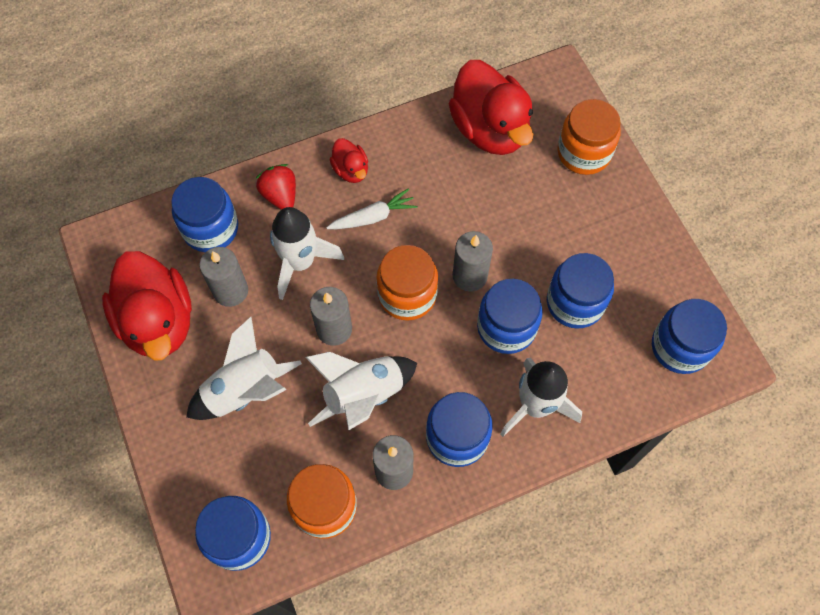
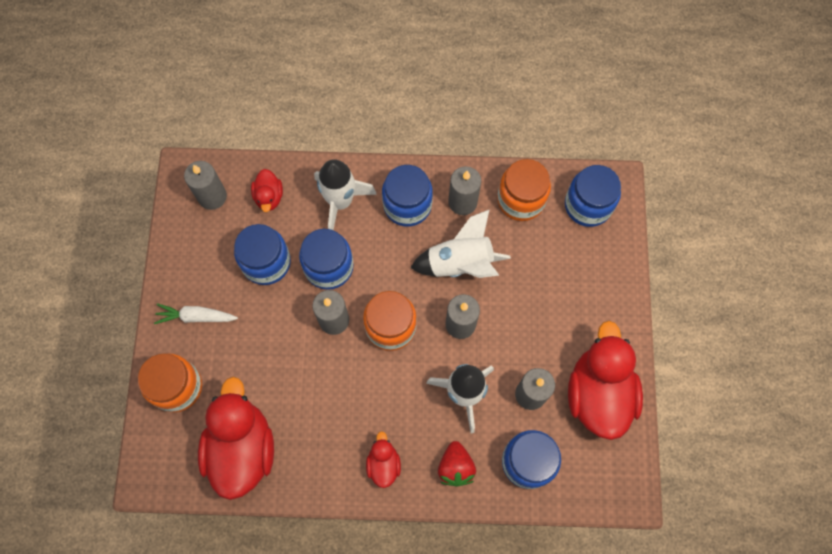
camera: 155 degrees left, 5 degrees up
white rocket [186,317,302,420] -> none
white carrot [326,188,418,229] -> white carrot moved to [154,303,238,324]
blue jar [652,299,727,374] -> grey candle [184,161,227,210]
none -> red duck [251,169,283,212]

